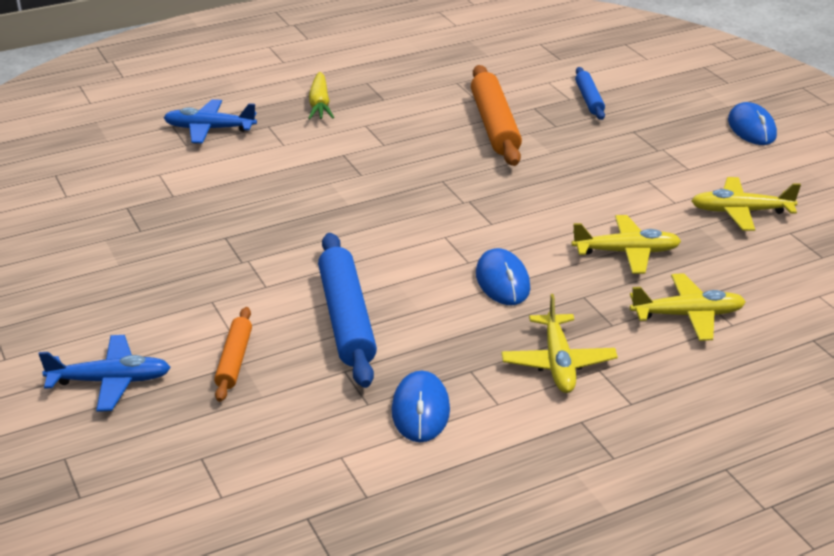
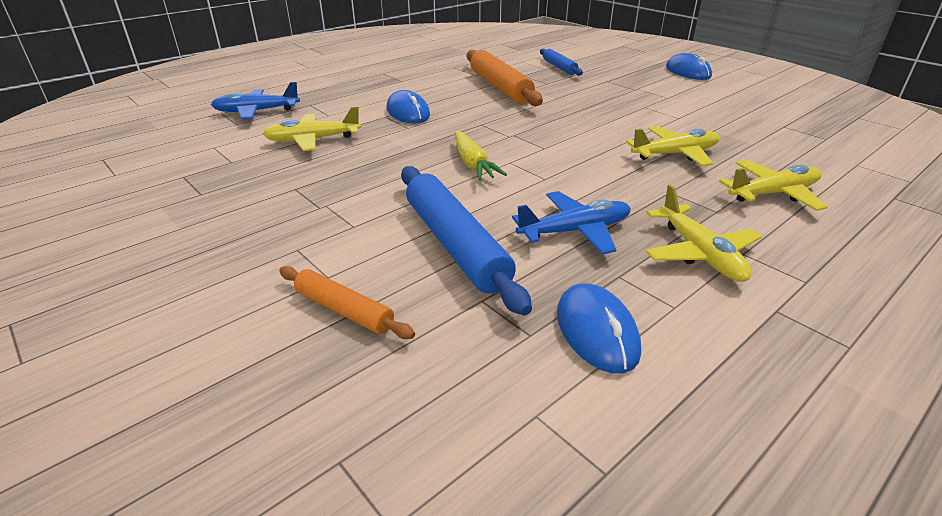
camera: 15 degrees left, 0 degrees up
blue plane [39,335,171,412] -> blue plane moved to [512,191,631,254]
orange rolling pin [214,307,252,402] -> orange rolling pin turned 45 degrees counterclockwise [279,266,415,339]
yellow carrot [308,72,334,120] -> yellow carrot moved to [455,131,507,180]
blue mouse [476,248,530,305] -> blue mouse moved to [386,90,430,123]
yellow plane [691,177,801,231] -> yellow plane moved to [263,106,361,151]

